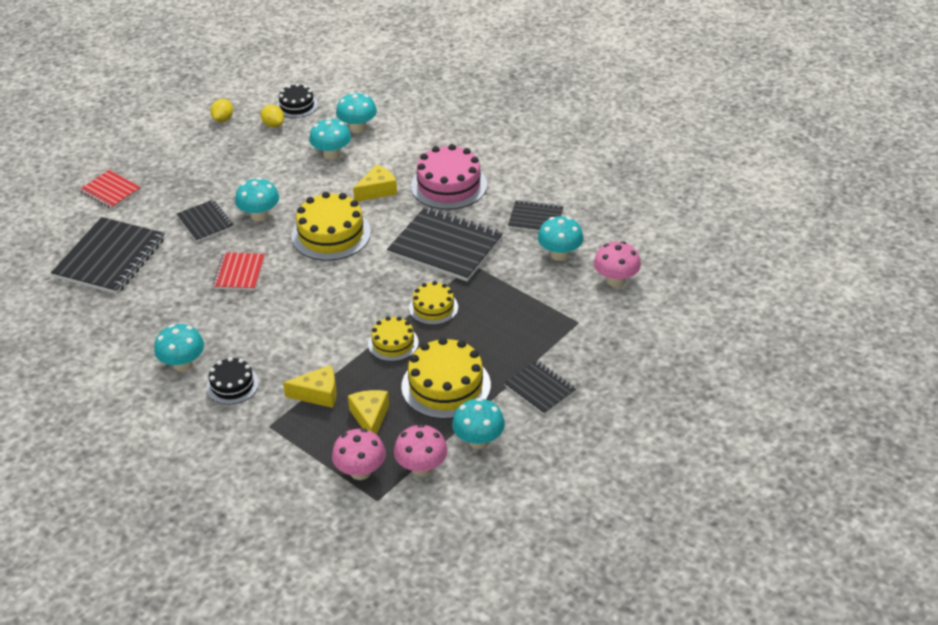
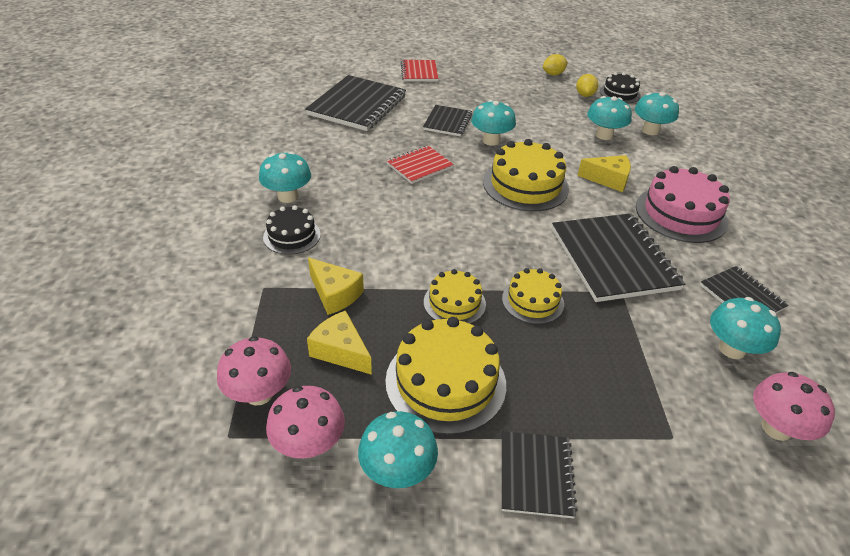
camera: 45 degrees right, 0 degrees up
black notebook [51,217,165,294] -> black notebook turned 45 degrees counterclockwise [305,75,406,131]
yellow cheese [348,390,389,435] -> yellow cheese turned 90 degrees counterclockwise [307,310,372,375]

